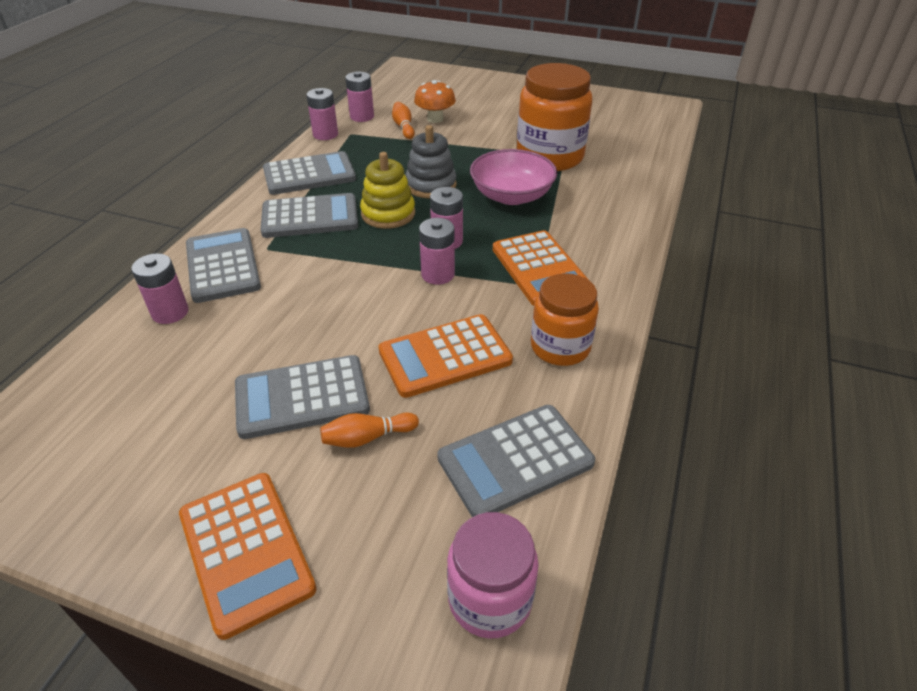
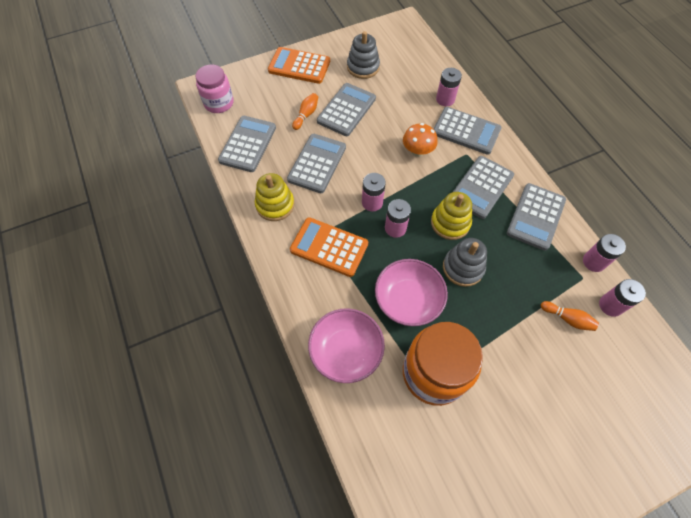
camera: 135 degrees right, 20 degrees up
orange calculator [378,314,513,398] -> grey calculator [287,134,346,193]
orange mushroom [414,80,456,123] -> orange mushroom moved to [403,123,437,157]
orange jar [531,273,599,366] -> yellow stacking toy [255,173,294,221]
none -> pink bowl [308,308,385,383]
none -> grey stacking toy [347,31,380,79]

